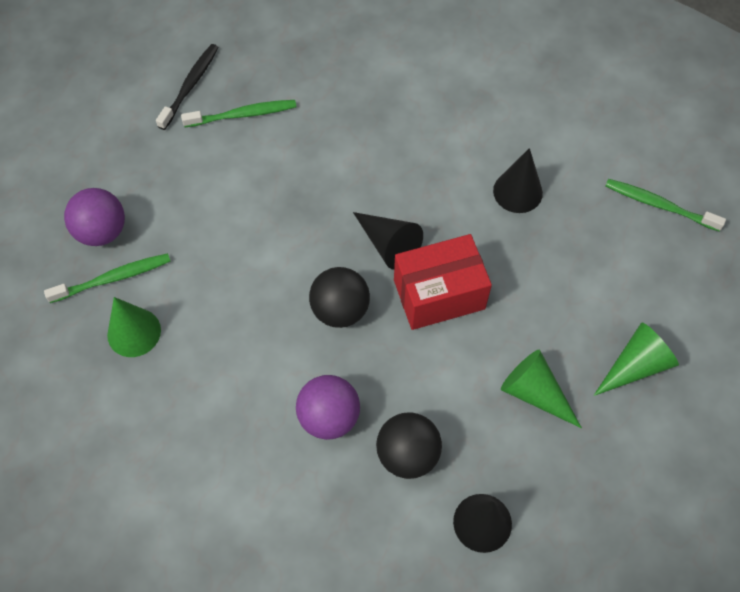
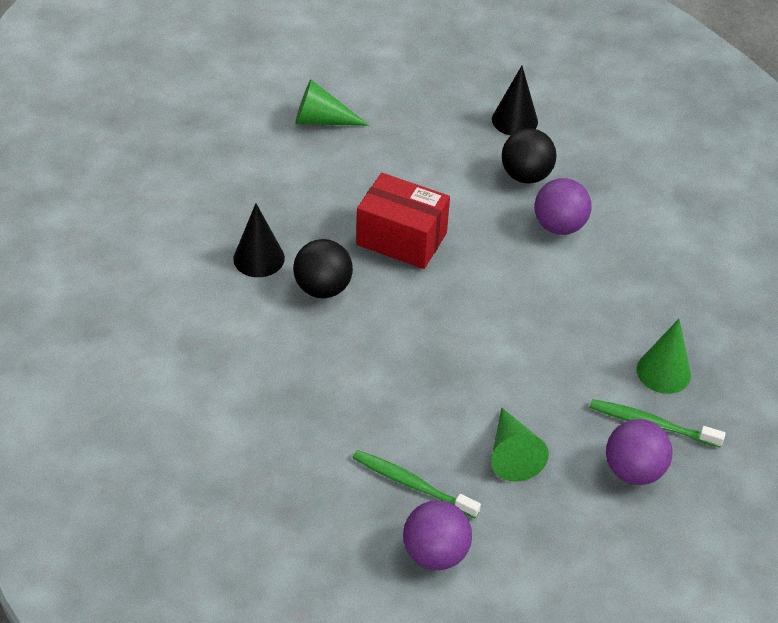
camera: 140 degrees left, 15 degrees down
black toothbrush [156,44,219,130] -> purple ball [403,500,472,570]
black ball [309,267,370,328] -> black ball moved to [293,239,353,298]
black cone [353,212,423,270] -> none
green cone [501,350,582,428] -> green cone moved to [491,407,549,482]
green toothbrush [605,179,726,231] -> none

